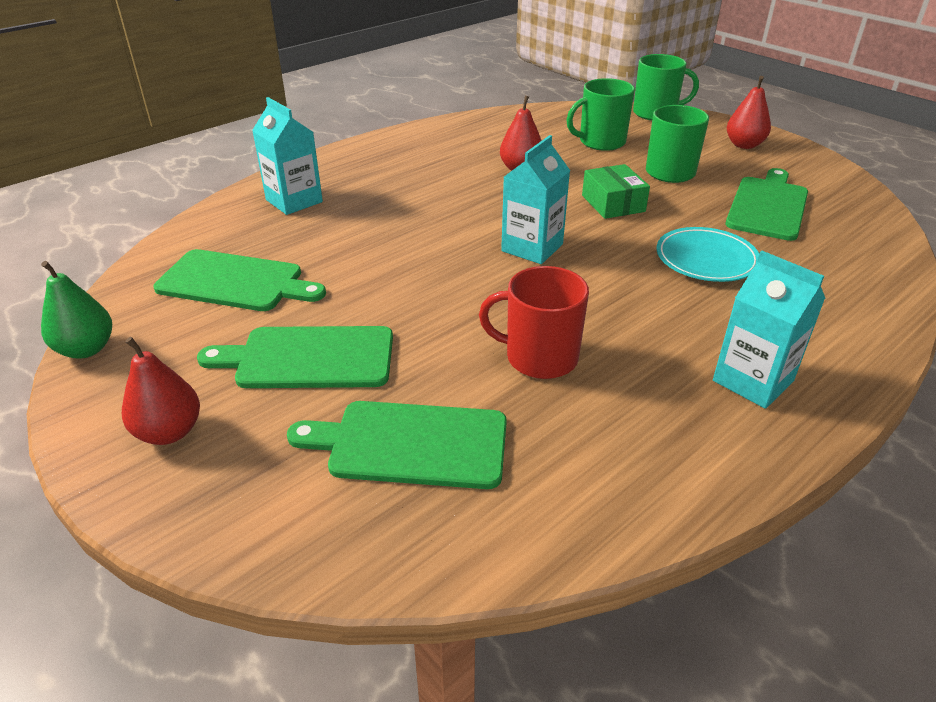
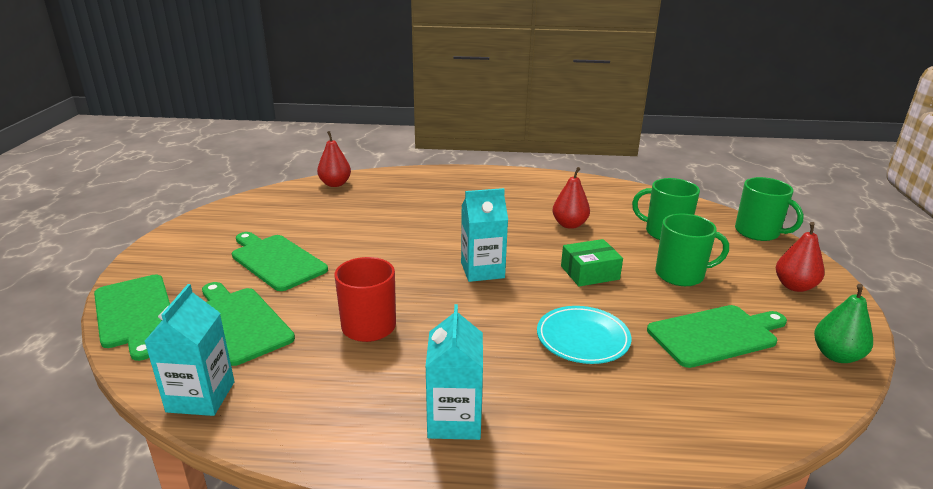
camera: 45 degrees right, 10 degrees down
green pear [41,261,112,359] -> green pear moved to [814,284,873,363]
red pear [122,337,200,445] -> red pear moved to [317,131,351,187]
green cutting board [153,249,326,311] -> green cutting board moved to [94,274,170,361]
turquoise carton [252,97,323,215] -> turquoise carton moved to [144,284,234,416]
green box [582,164,650,219] -> green box turned 45 degrees clockwise [561,239,623,287]

